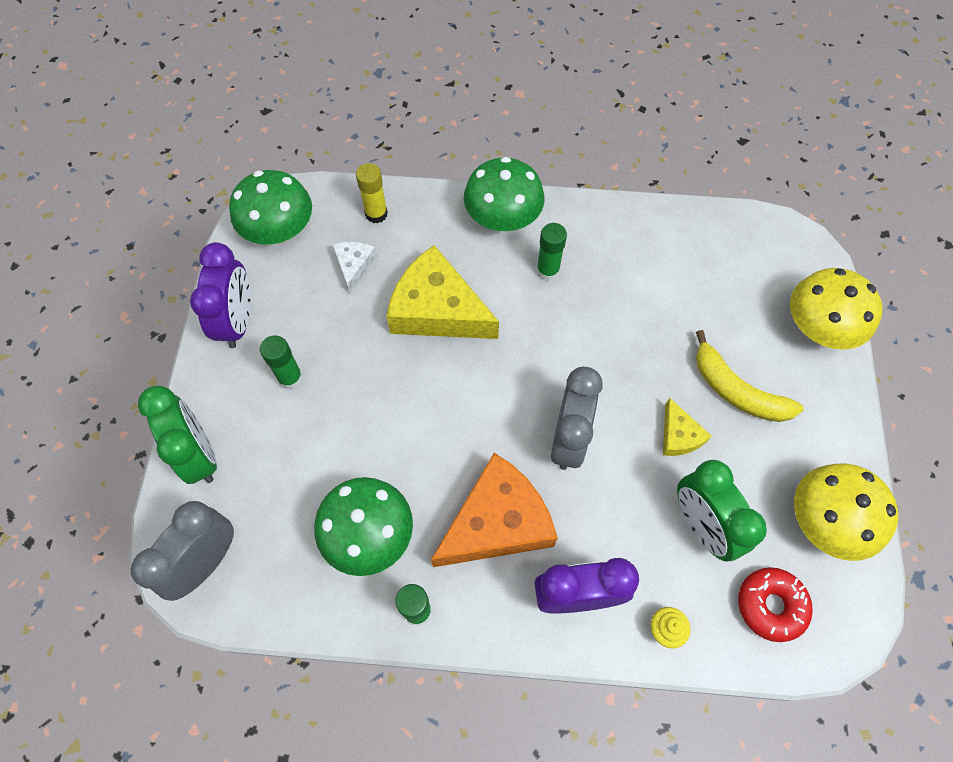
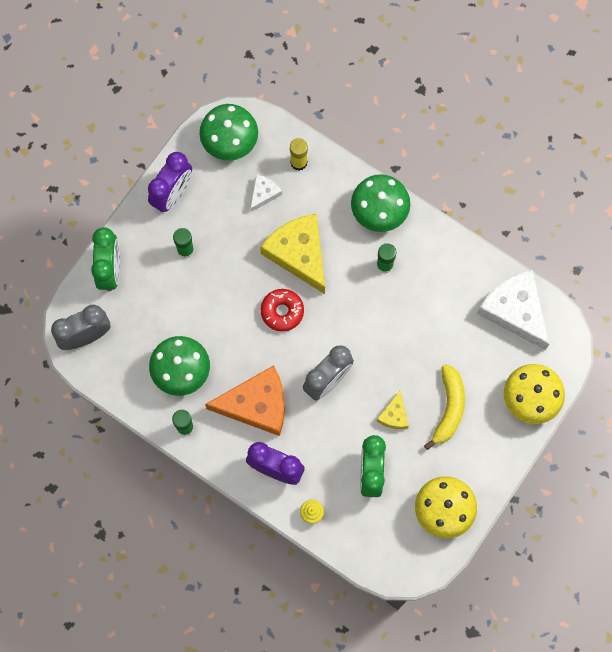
camera: 30 degrees right, 10 degrees up
yellow banana [696,330,804,422] -> yellow banana turned 150 degrees counterclockwise [424,364,465,450]
red donut [738,567,813,642] -> red donut moved to [261,289,304,332]
none -> white cheese [477,270,549,350]

